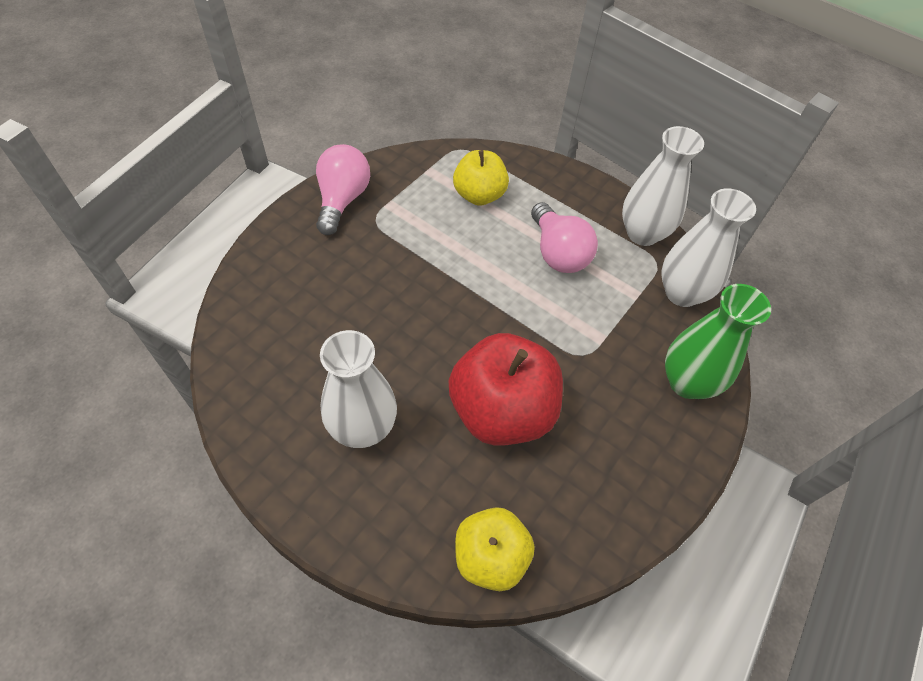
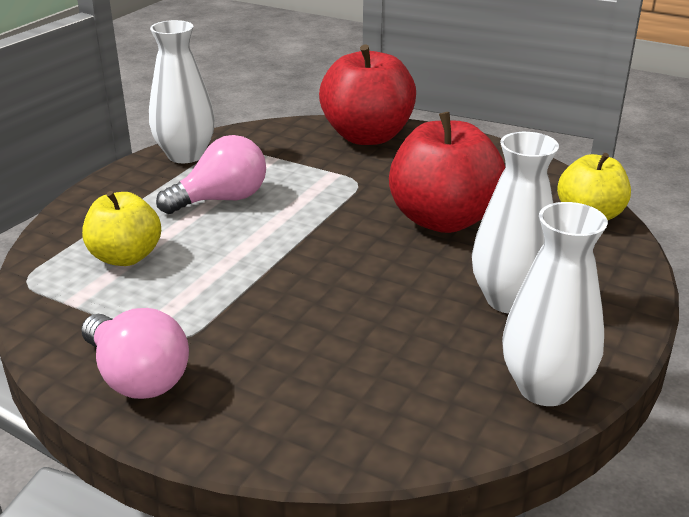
camera: 95 degrees left, 25 degrees down
pink light bulb [316,144,370,235] -> pink light bulb turned 135 degrees counterclockwise [81,308,189,399]
white vase [662,188,756,307] -> white vase moved to [502,202,608,406]
green vase [665,284,771,399] -> red apple [319,45,416,145]

